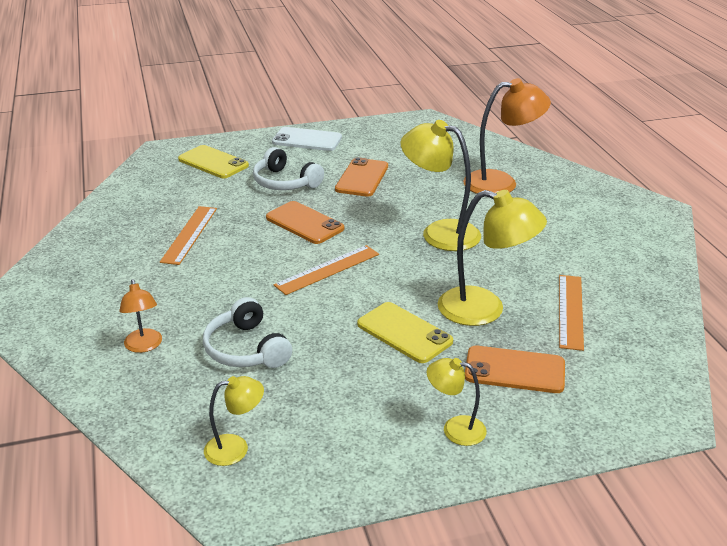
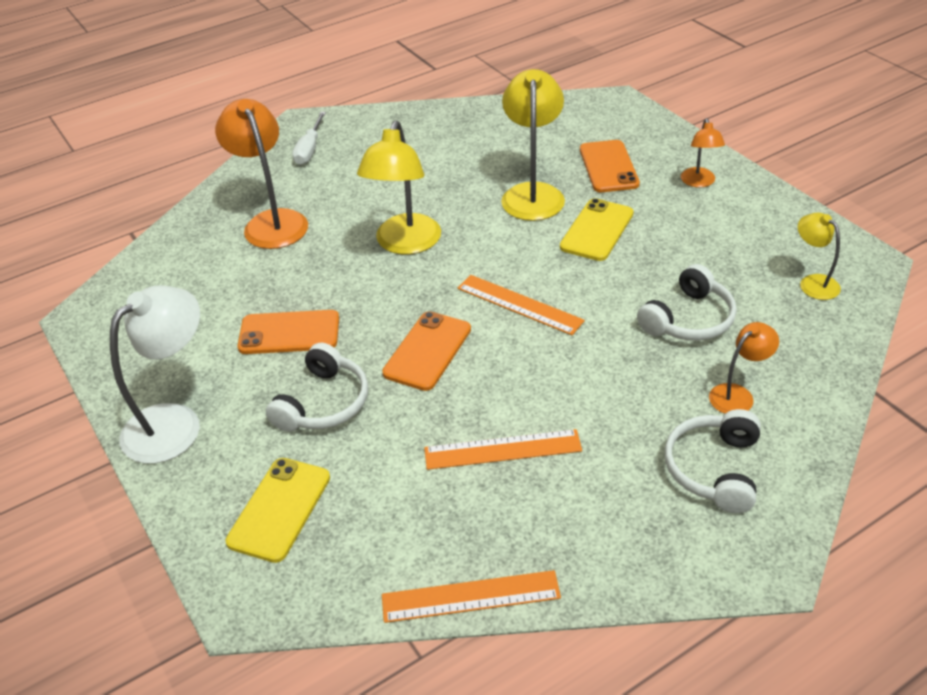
camera: 105 degrees left, 10 degrees up
white phone [272,127,342,151] -> white lamp [110,285,200,464]
yellow lamp [427,358,487,446] -> orange lamp [681,118,725,187]
orange ruler [559,275,584,351] -> orange ruler moved to [382,570,561,623]
none -> white screwdriver [292,112,326,165]
none -> white headphones [665,409,761,513]

